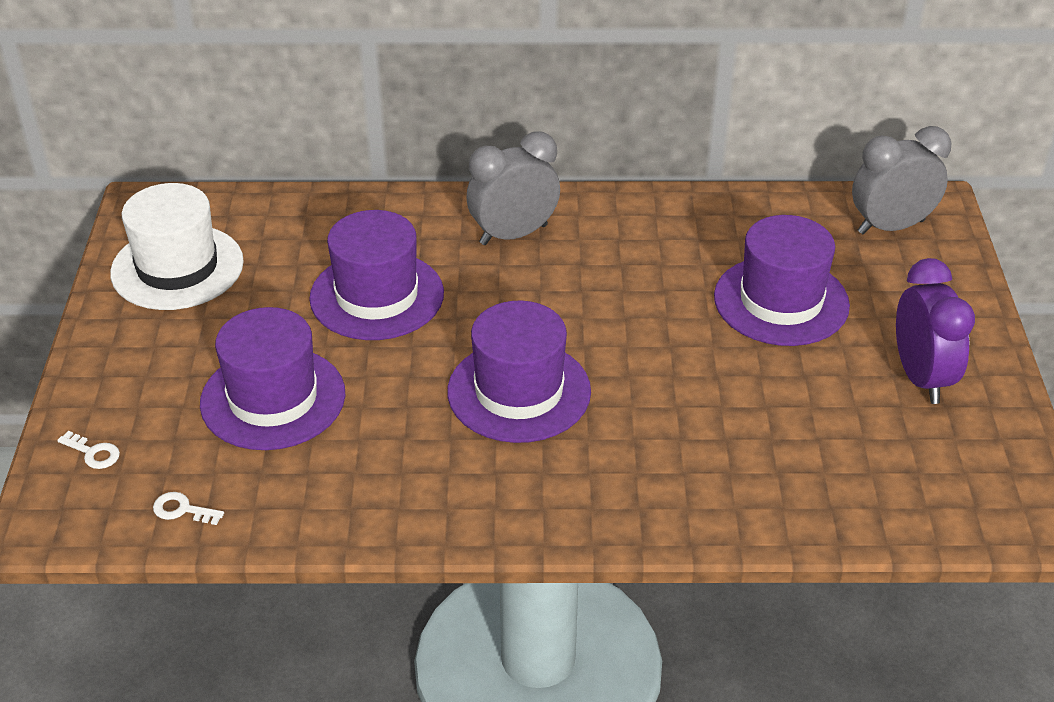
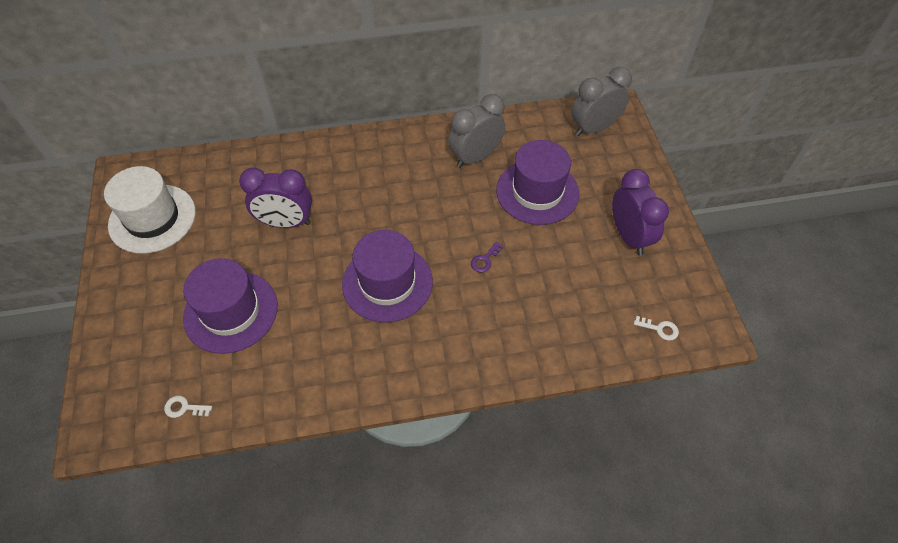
camera: 10 degrees left, 15 degrees up
white key [57,431,120,469] -> white key moved to [634,316,679,341]
purple hat [309,210,444,340] -> purple clock [239,168,312,228]
grey clock [467,131,560,245] -> grey clock moved to [448,94,505,168]
none -> purple key [471,241,503,273]

